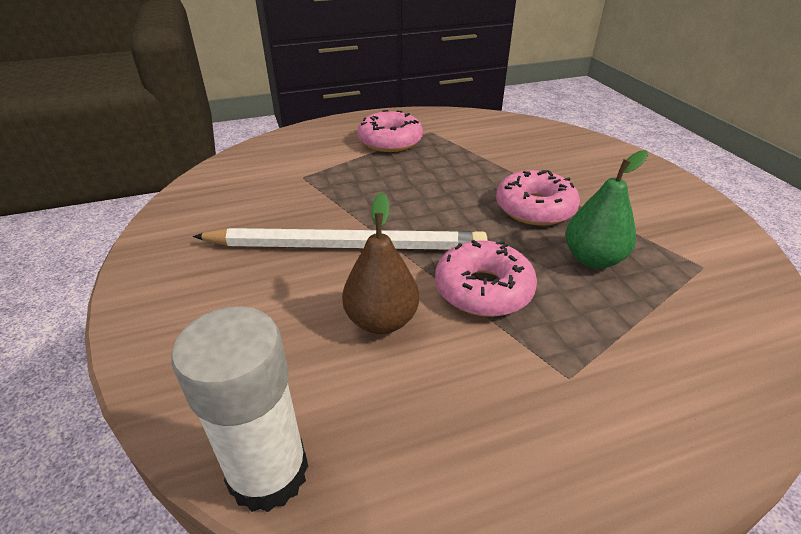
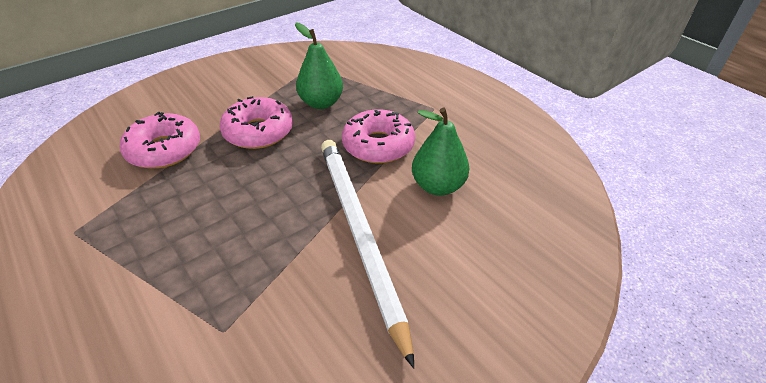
camera: 110 degrees left, 5 degrees up
white glue stick [171,306,308,512] -> none
brown pear [342,192,419,334] -> green pear [412,108,470,196]
pink donut [357,110,423,152] -> pink donut moved to [120,112,200,169]

